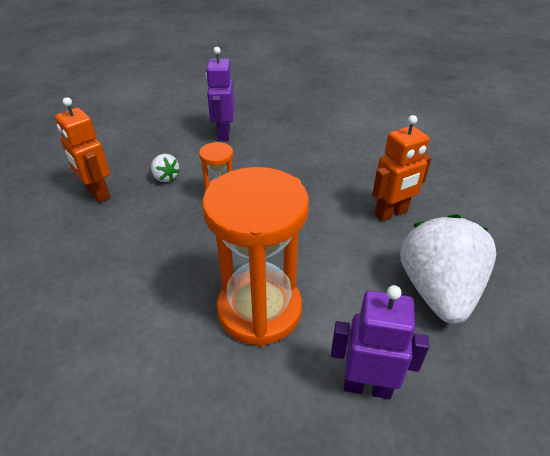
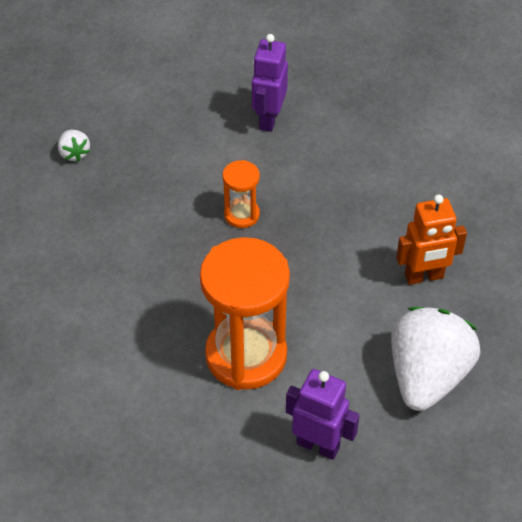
camera: 15 degrees right, 10 degrees up
orange robot [55,97,110,203] -> none
white strawberry [151,154,180,182] -> white strawberry moved to [58,130,90,162]

